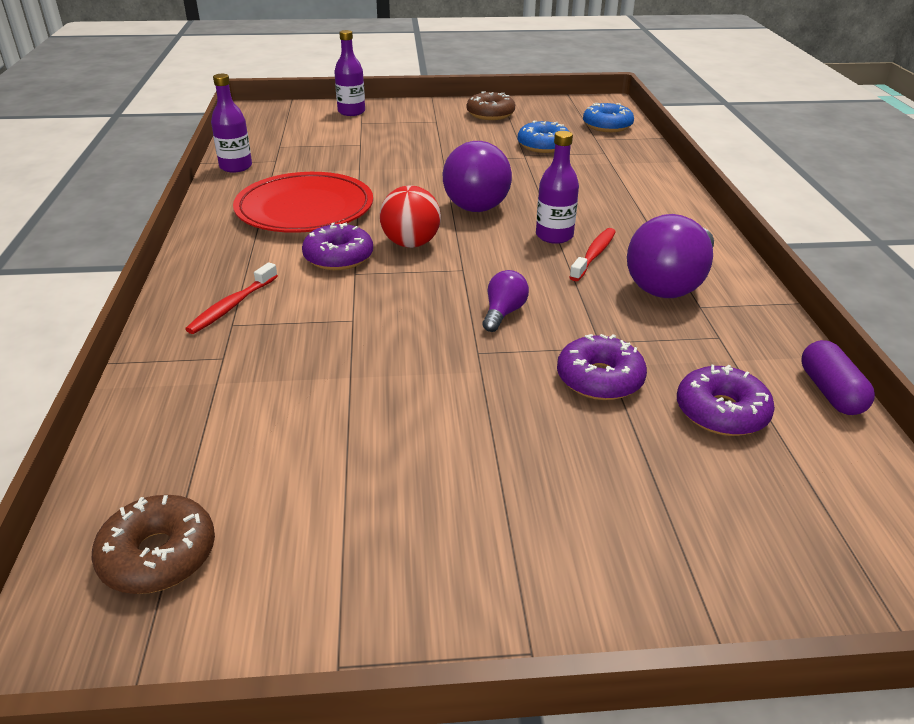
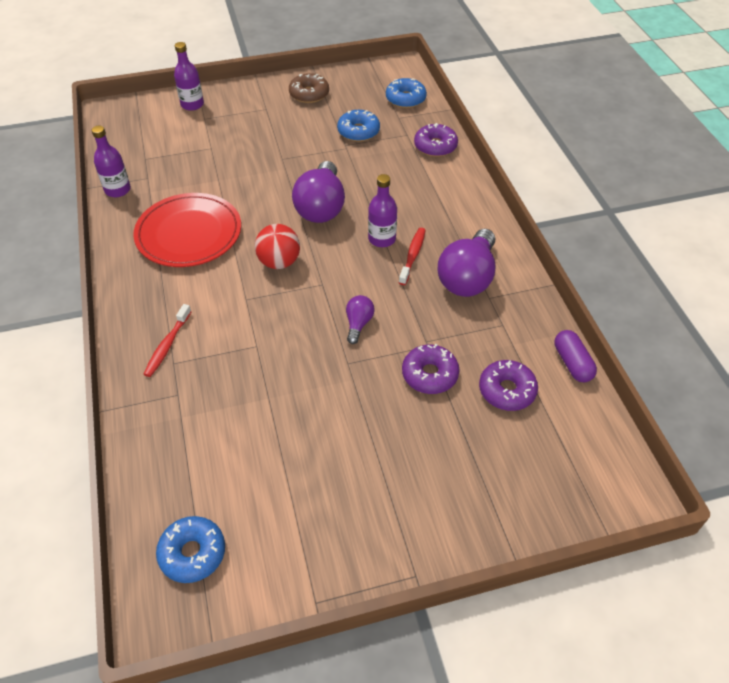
camera: 10 degrees left, 15 degrees up
brown donut [91,495,215,594] -> blue donut [156,516,225,583]
purple donut [302,223,373,270] -> purple donut moved to [414,123,458,157]

